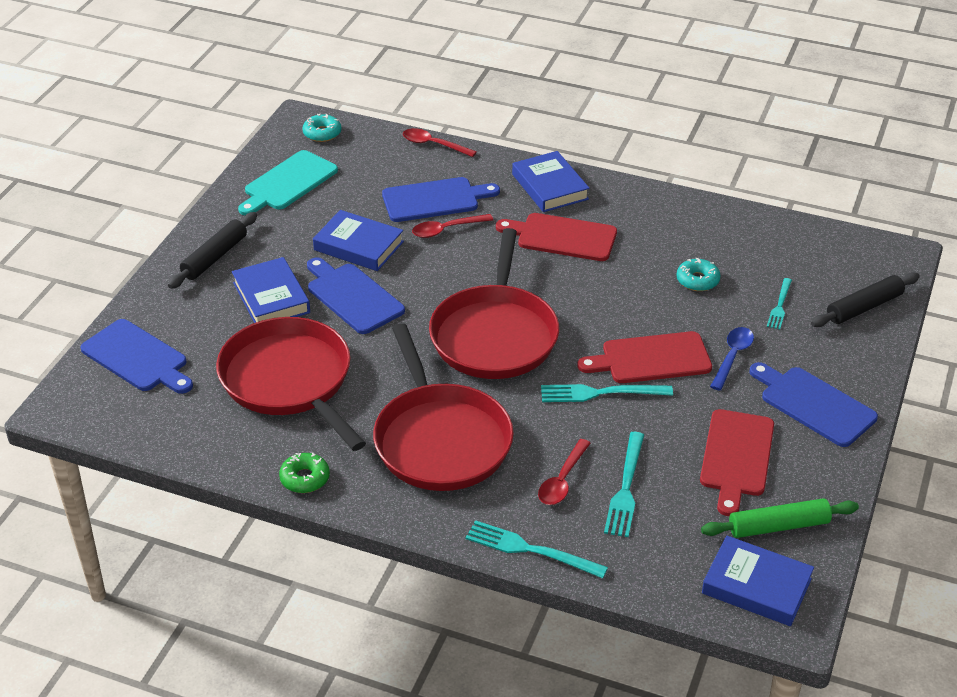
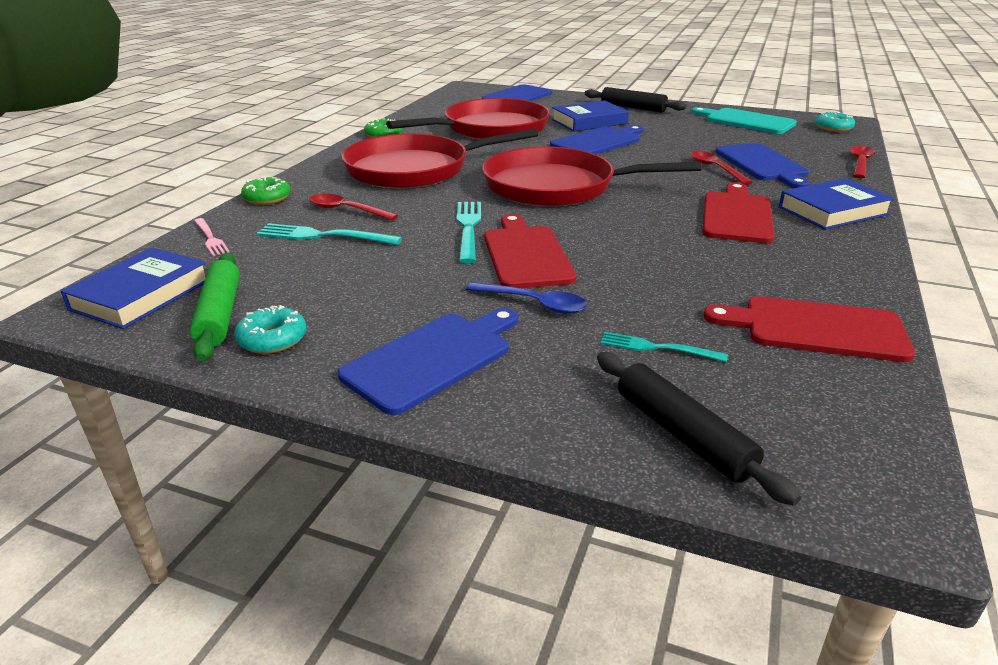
camera: 90 degrees right, 10 degrees down
blue book [313,210,404,271] -> none
turquoise fork [466,520,608,578] -> green donut [241,177,291,205]
turquoise donut [676,258,721,291] -> turquoise donut moved to [234,305,307,354]
red cutting board [700,409,774,516] -> red cutting board moved to [703,296,915,362]
none -> pink fork [194,218,230,256]

